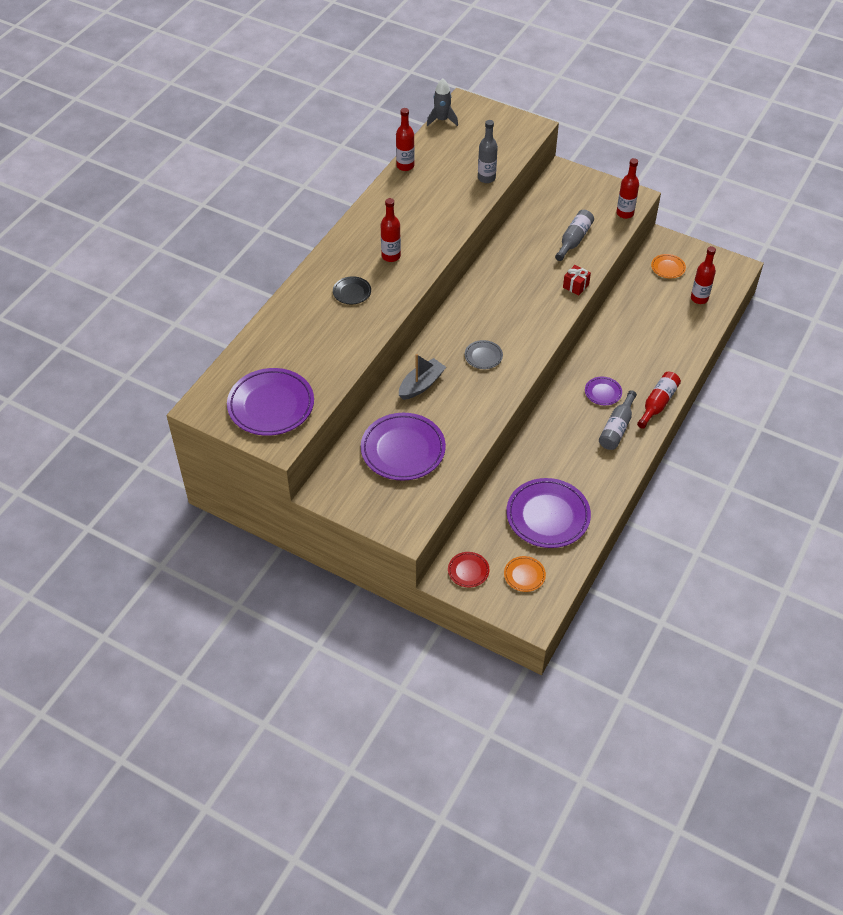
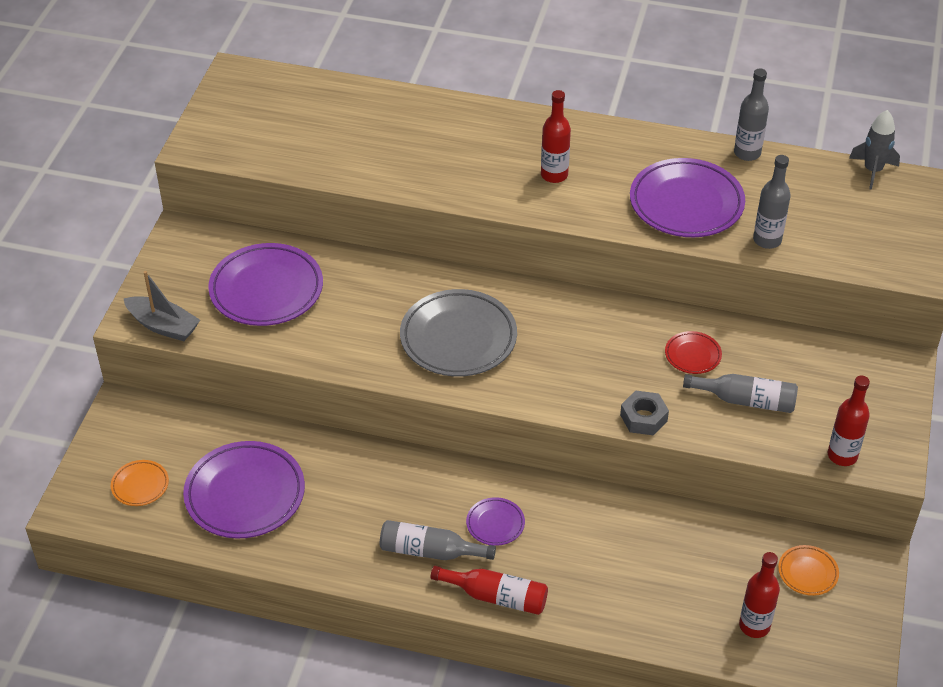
camera: 75 degrees right, 5 degrees down
purple plate [227,368,314,436] -> purple plate moved to [630,158,745,237]
black plate [333,276,371,304] -> none
red bottle [396,108,415,171] -> grey bottle [734,68,769,161]
grey boat [399,354,446,400] -> grey boat moved to [123,271,200,341]
red plate [448,552,489,587] -> red plate moved to [665,331,722,374]
grey plate [465,340,503,369] -> grey plate [400,289,517,376], size x2.08
red gift [563,265,591,296] -> grey nut [620,390,669,435]

